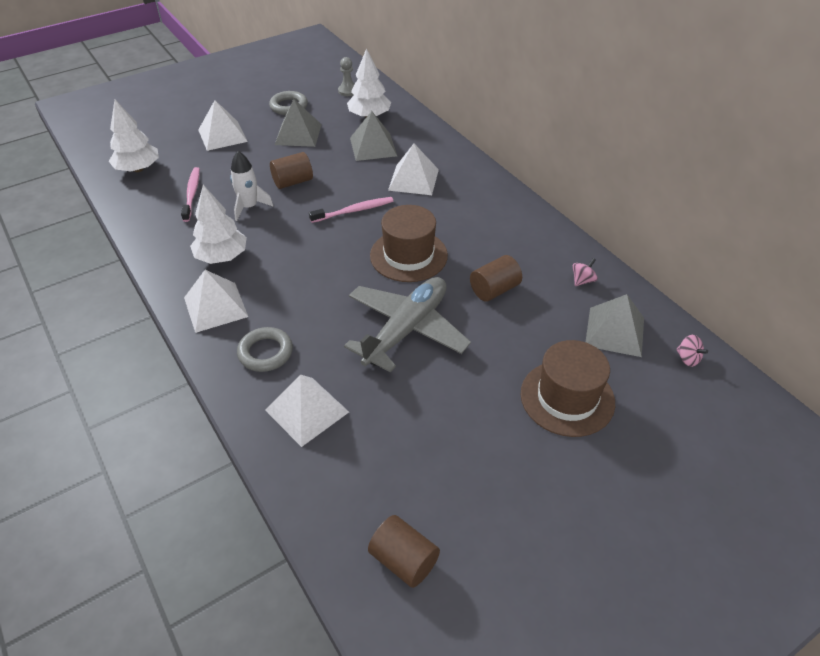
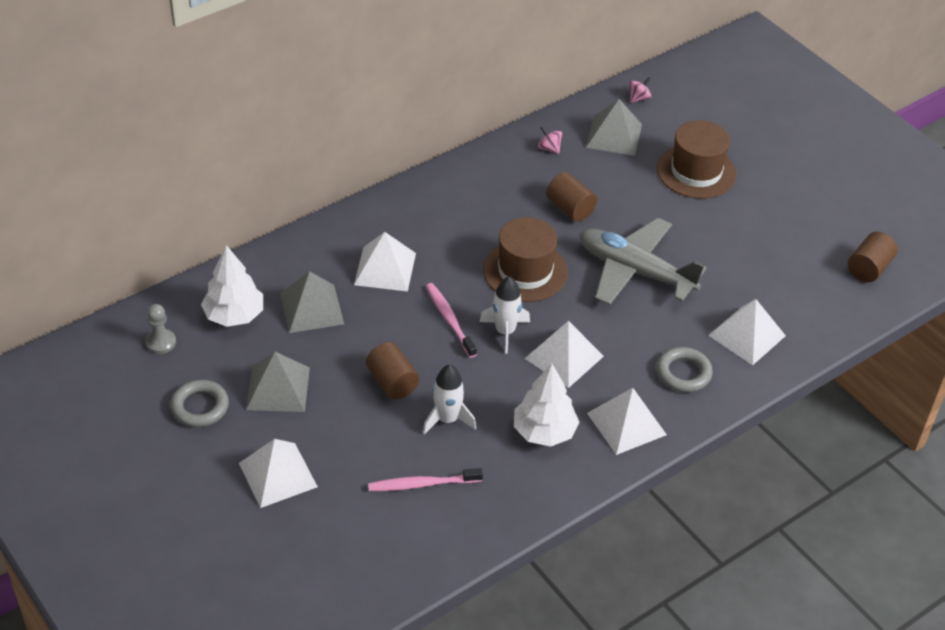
camera: 95 degrees left, 0 degrees up
white tree [108,100,159,172] -> none
none -> white rocket [479,276,530,354]
none -> white pyramid [525,321,604,388]

